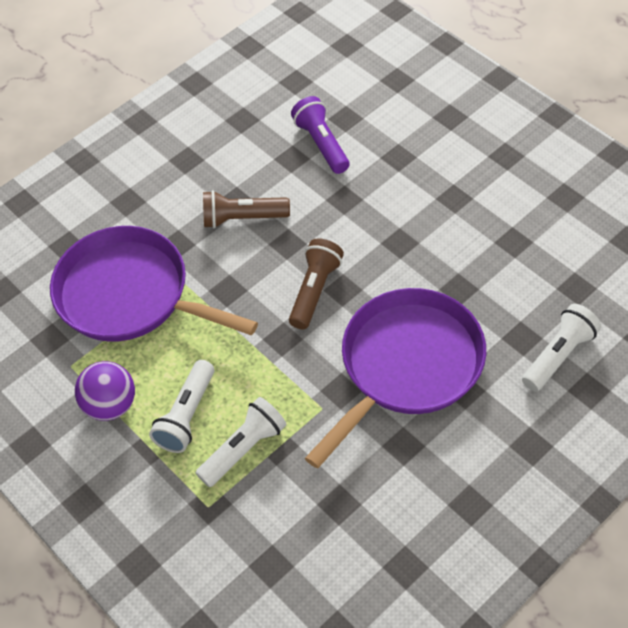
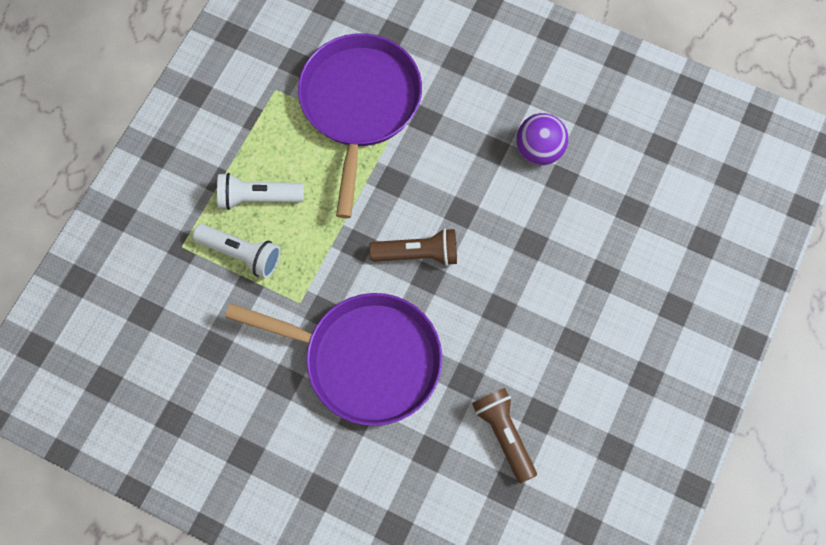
camera: 65 degrees right, 15 degrees up
purple ball [75,361,135,421] -> purple ball moved to [516,113,568,165]
brown flashlight [203,190,290,228] -> brown flashlight moved to [472,388,537,483]
purple flashlight [291,96,350,174] -> none
white flashlight [522,304,601,391] -> none

